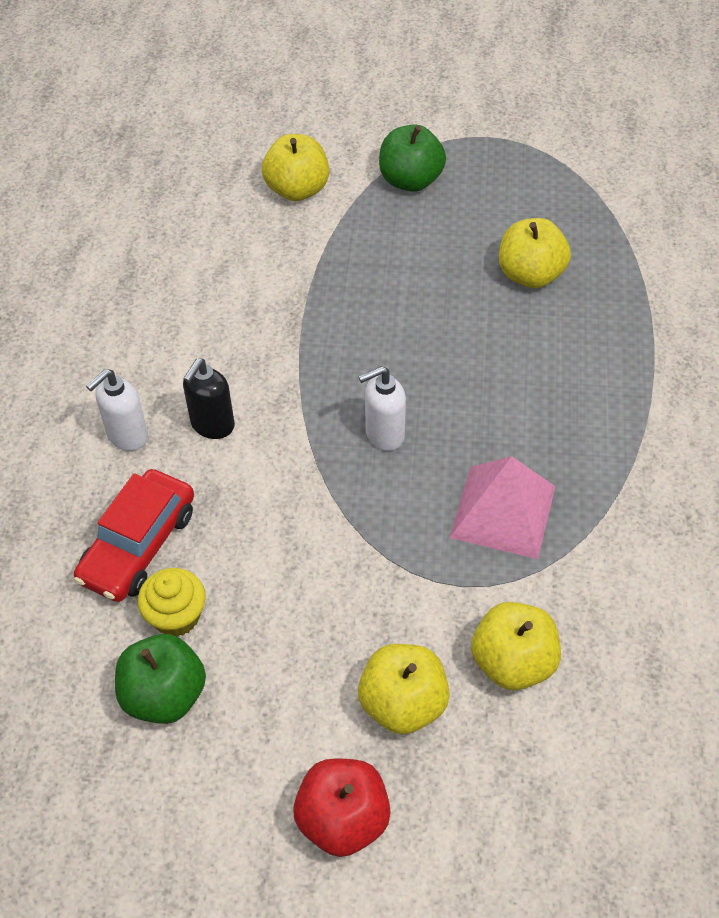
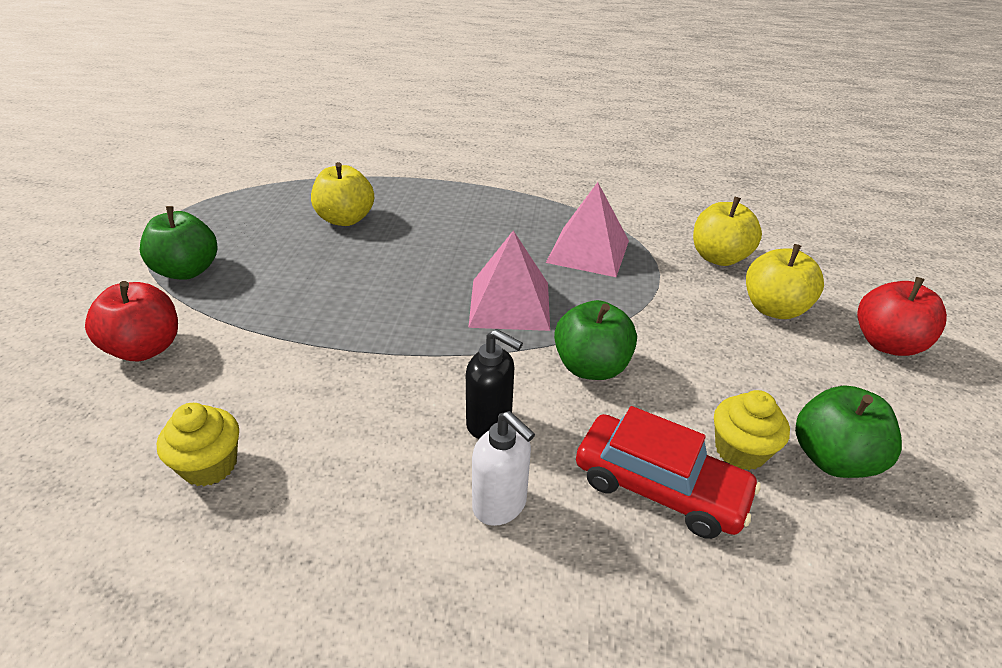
camera: 90 degrees left, 15 degrees down
yellow apple [262,134,329,201] -> red apple [85,281,178,361]
white soap dispenser [358,366,406,451] -> pink pyramid [468,230,550,331]
none -> yellow cupcake [157,403,239,486]
none -> green apple [554,300,637,380]

